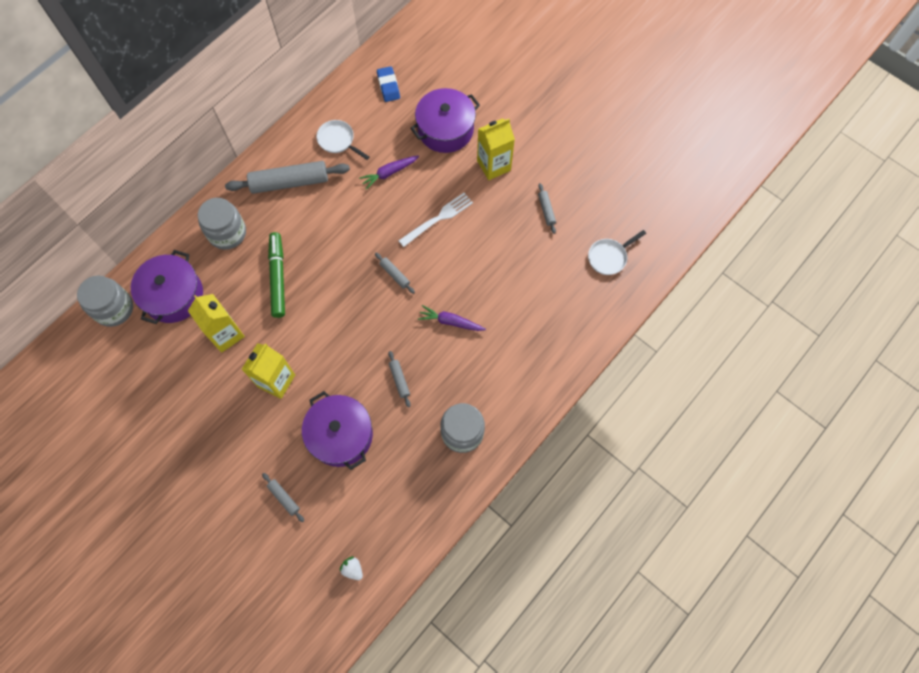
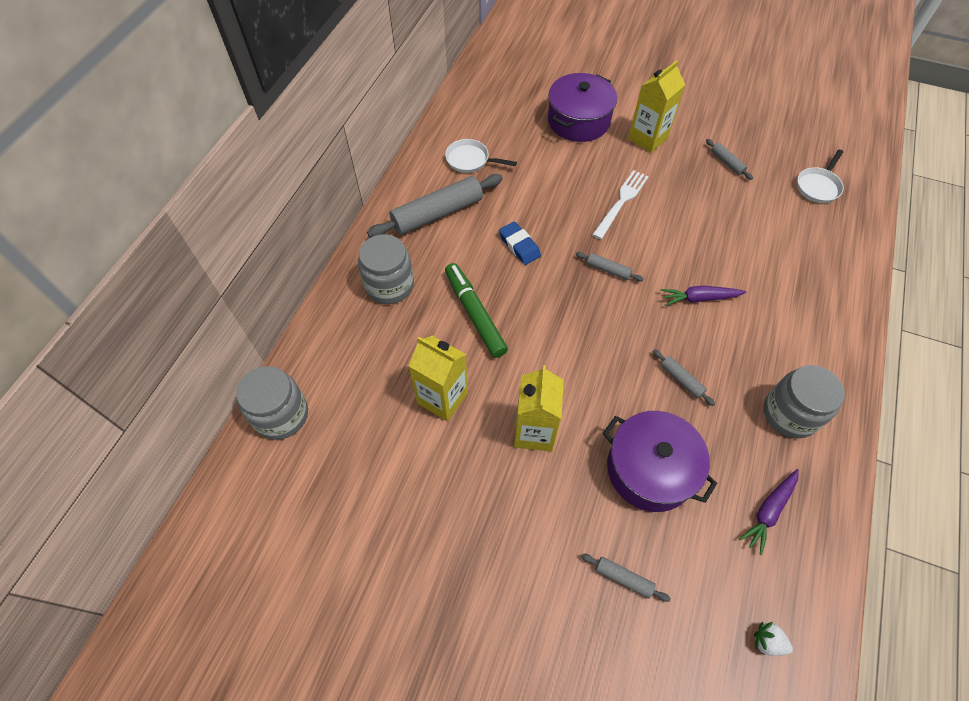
camera: 20 degrees left, 10 degrees down
purple pot [131,250,203,324] -> none
purple carrot [359,155,419,190] -> purple carrot moved to [739,469,799,555]
blue eraser [377,66,400,102] -> blue eraser moved to [499,221,541,265]

